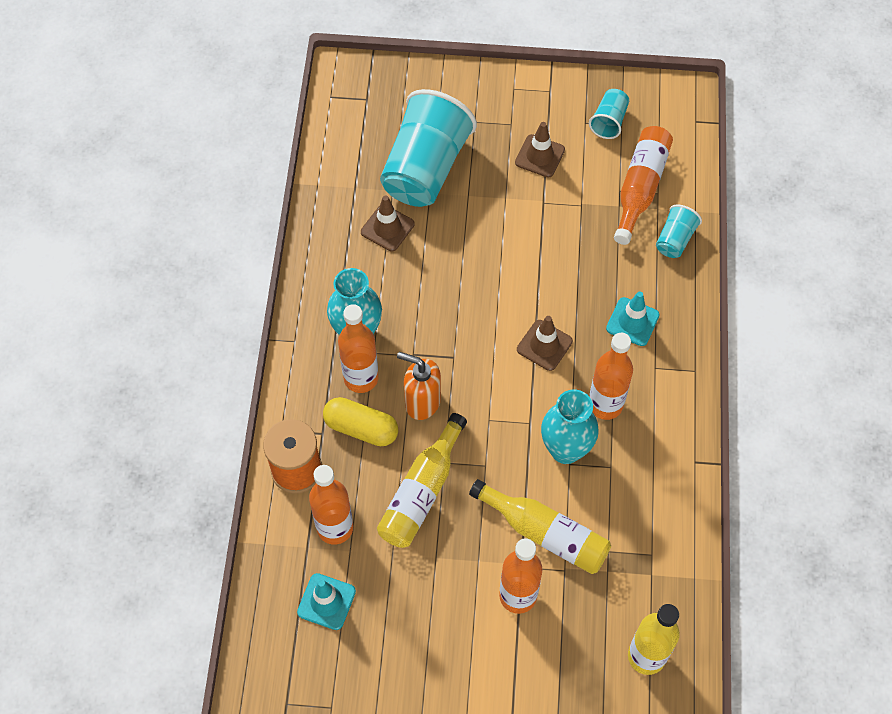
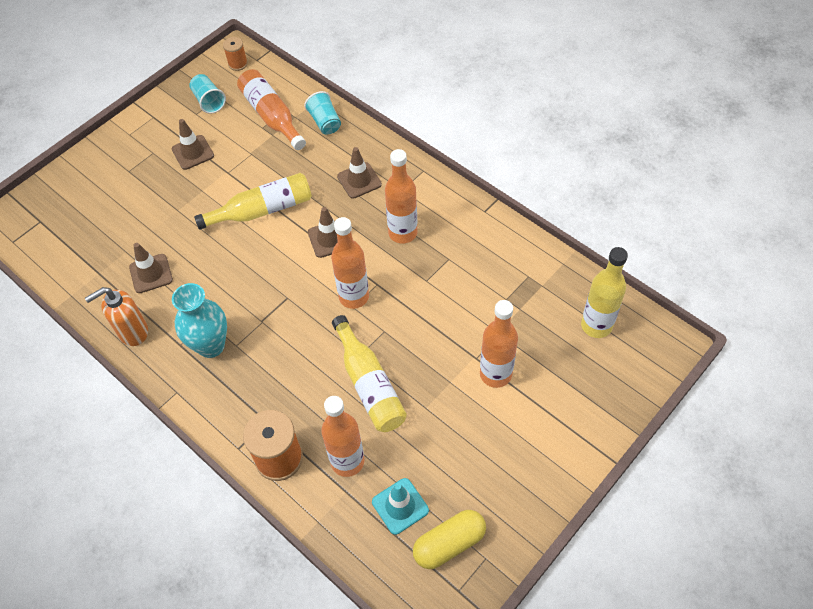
camera: 50 degrees left, 5 degrees down
yellow capsule [323,397,398,446] -> yellow capsule moved to [413,510,486,569]
orange bottle [338,304,379,393] -> orange bottle moved to [331,217,369,309]
turquoise cup [380,89,477,207] -> none
orange soap dispenser [397,352,441,420] -> orange soap dispenser moved to [85,287,148,346]
yellow bottle [469,479,611,574] -> yellow bottle moved to [194,173,312,230]
turquoise vase [541,390,599,464] -> none
turquoise traffic cone [606,291,660,346] -> brown traffic cone [337,147,382,199]
none -> orange spool [223,37,248,71]

